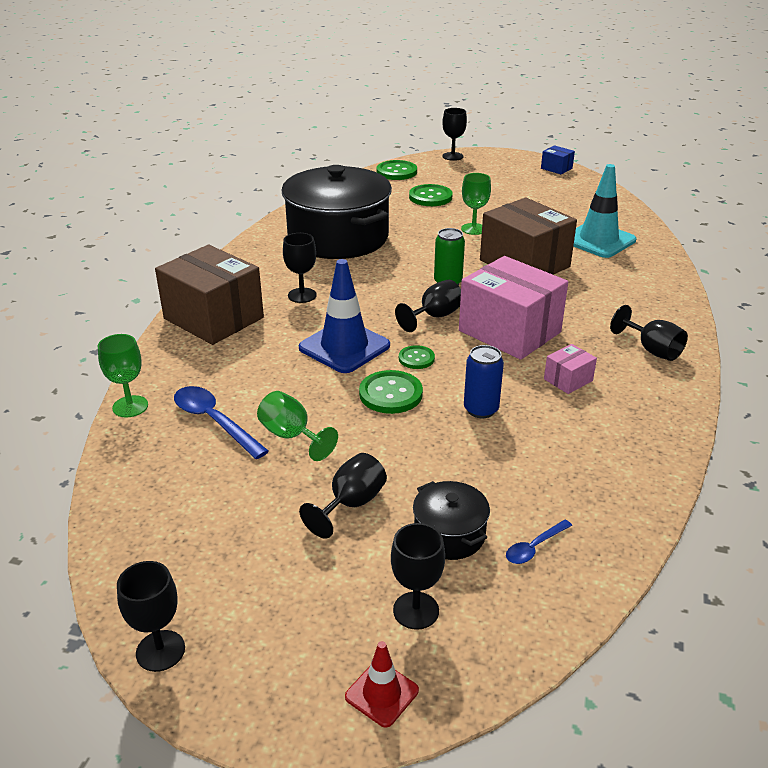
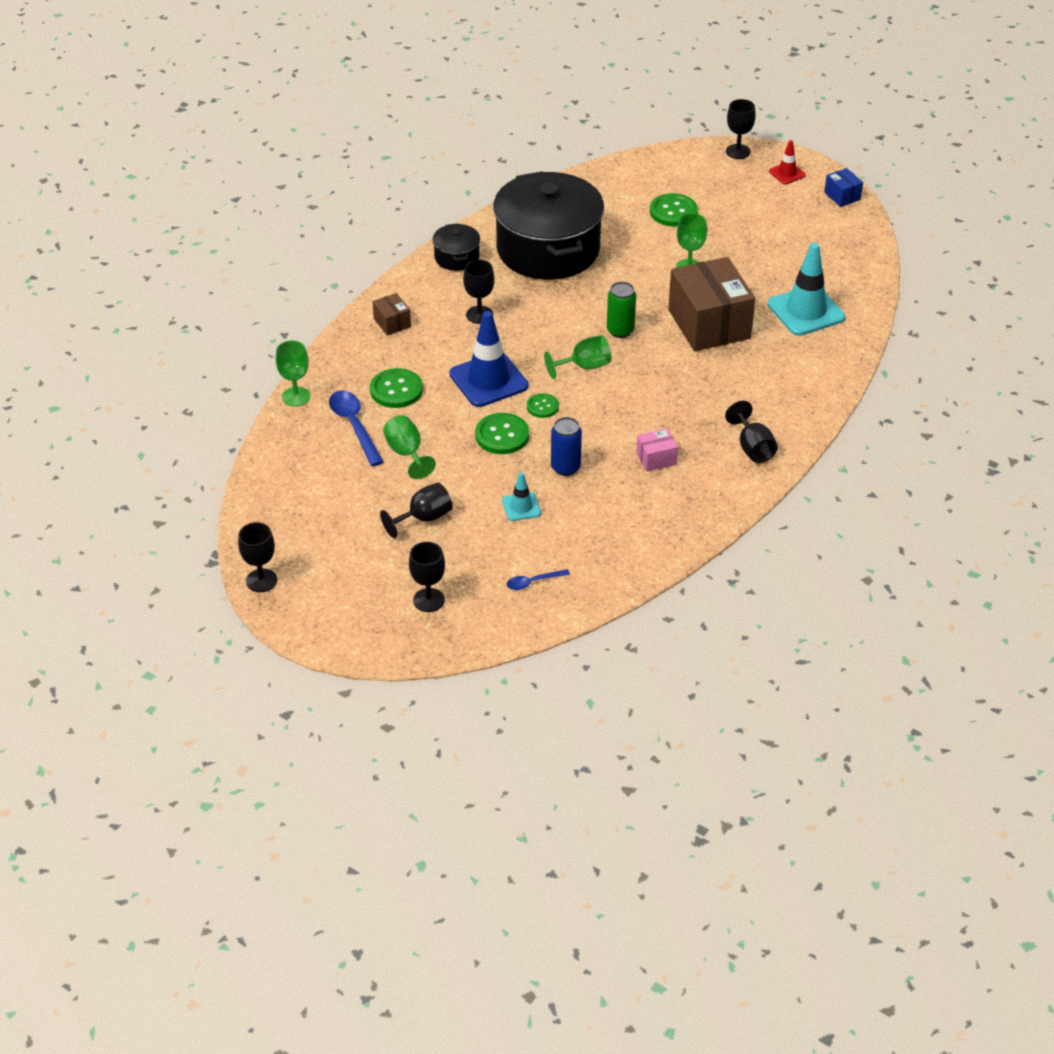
camera: 20 degrees right, 10 degrees up
brown box [155,245,264,345] -> brown box [373,293,411,336], size x0.44
red traffic cone [345,641,419,727] -> red traffic cone moved to [769,140,806,184]
green button [376,160,417,180] -> green button moved to [370,368,423,408]
black goblet [395,280,461,332] -> green goblet [544,335,611,379]
black pot [413,481,490,560] -> black pot moved to [432,224,480,271]
pink box [459,256,568,360] -> none
none -> turquoise traffic cone [502,472,541,521]

